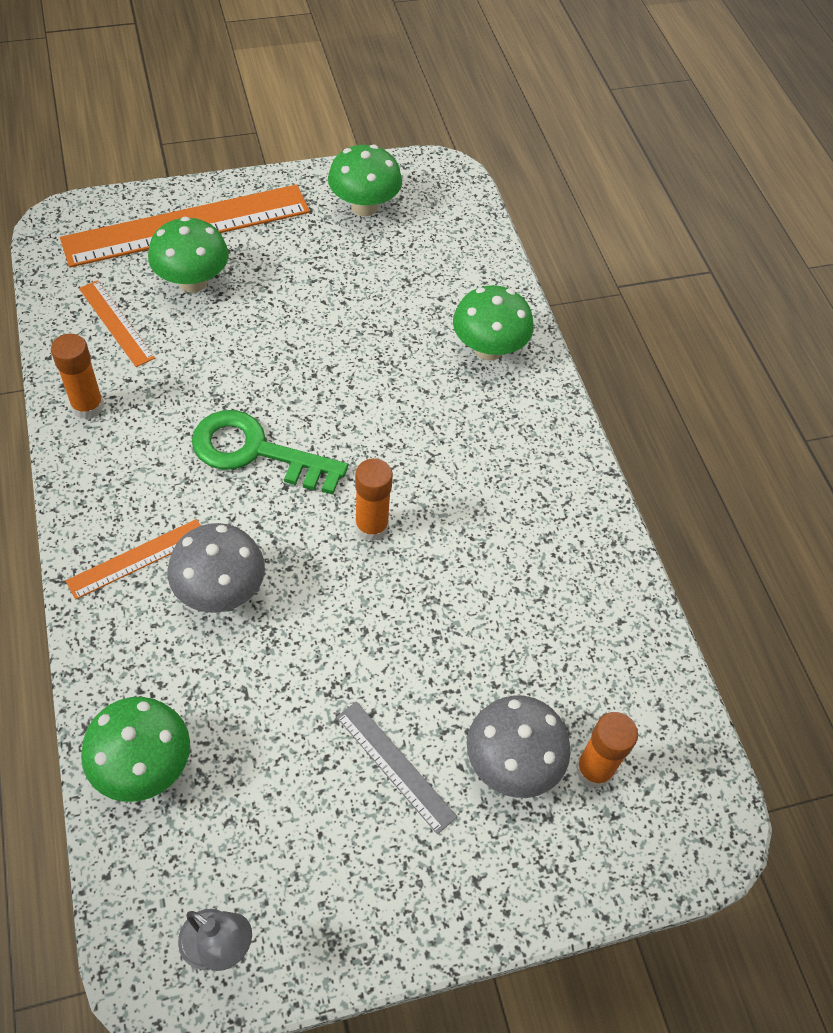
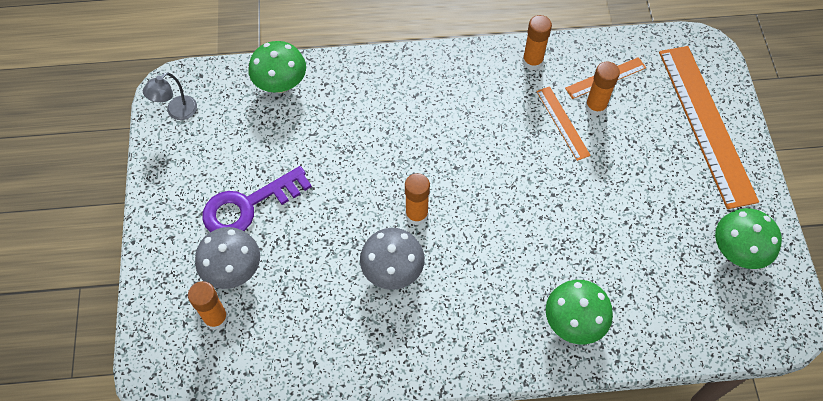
camera: 105 degrees right, 5 degrees up
orange ruler [66,519,201,600] -> orange ruler moved to [536,86,591,161]
green mushroom [148,217,229,293] -> none
grey mushroom [168,523,265,613] -> grey mushroom moved to [360,228,425,290]
green key [192,410,348,495] -> none
grey ruler [337,701,458,834] -> purple key [202,166,312,232]
none -> orange glue stick [585,62,620,116]

